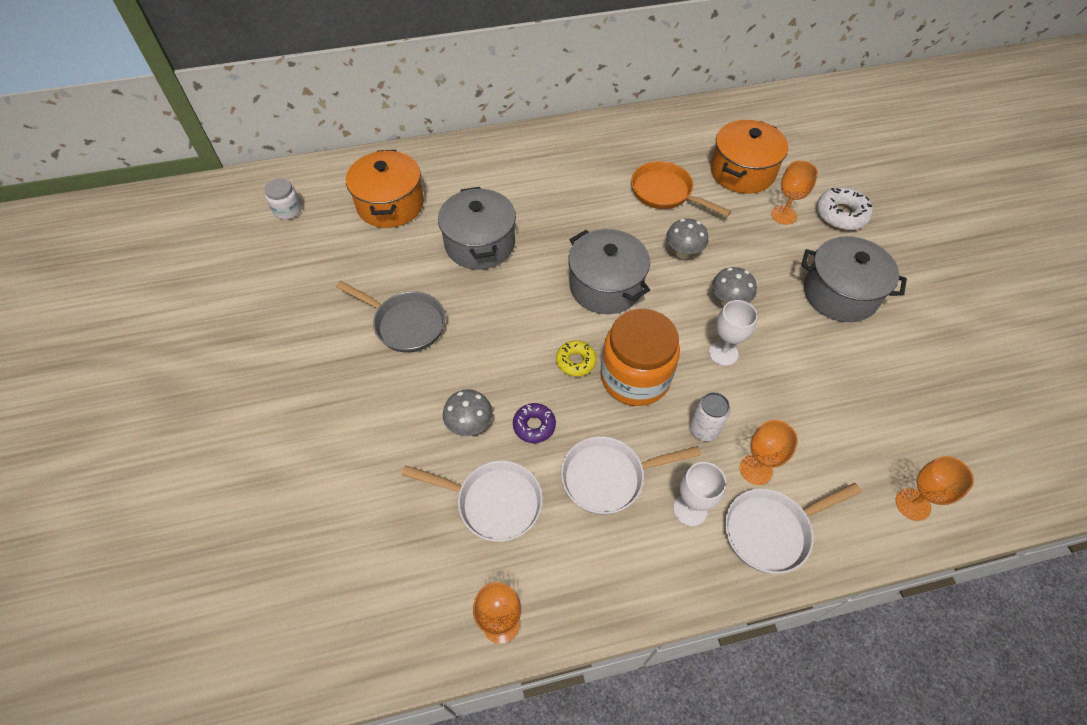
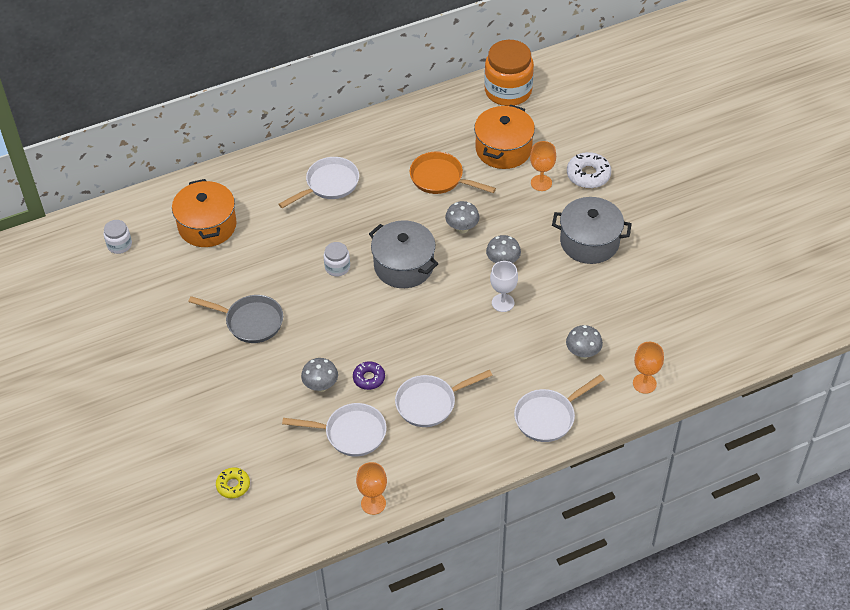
camera: 10 degrees left, 5 degrees down
grey pot [438,187,516,270] -> none
yellow donut [556,340,597,376] -> yellow donut moved to [216,467,250,498]
orange jar [601,309,680,406] -> orange jar moved to [484,40,534,106]
white goblet [673,462,726,526] -> none
white can [690,392,730,441] -> none
orange goblet [740,420,798,485] -> none
none -> white pan [279,157,359,208]
none -> white jar [324,242,350,276]
none -> grey mushroom [566,325,603,359]

